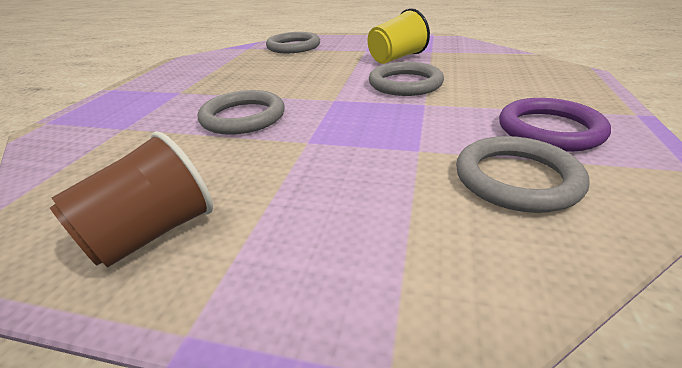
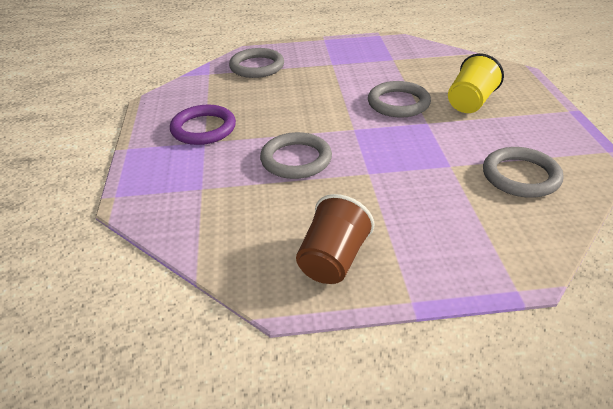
camera: 20 degrees left, 5 degrees up
yellow cup [367,8,430,64] -> yellow cup moved to [448,54,504,113]
purple ring [499,98,611,152] -> purple ring moved to [170,105,236,145]

